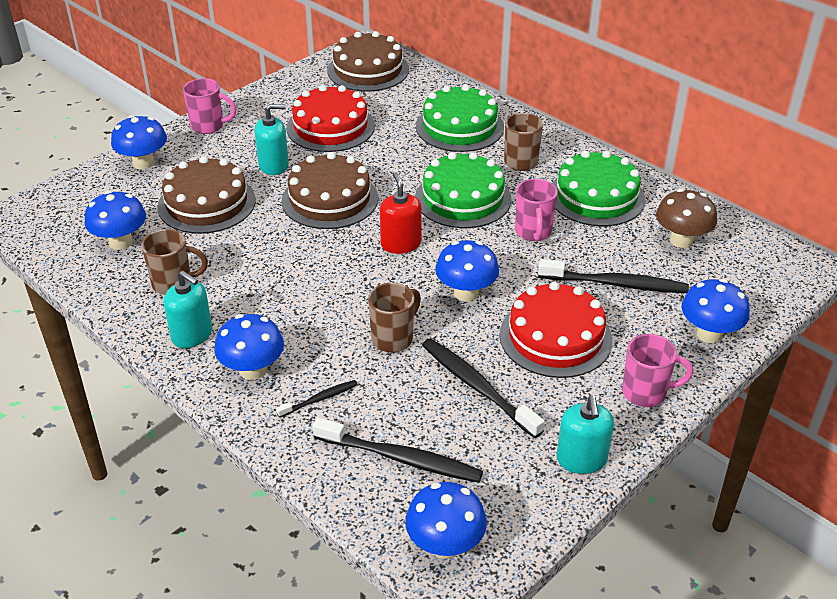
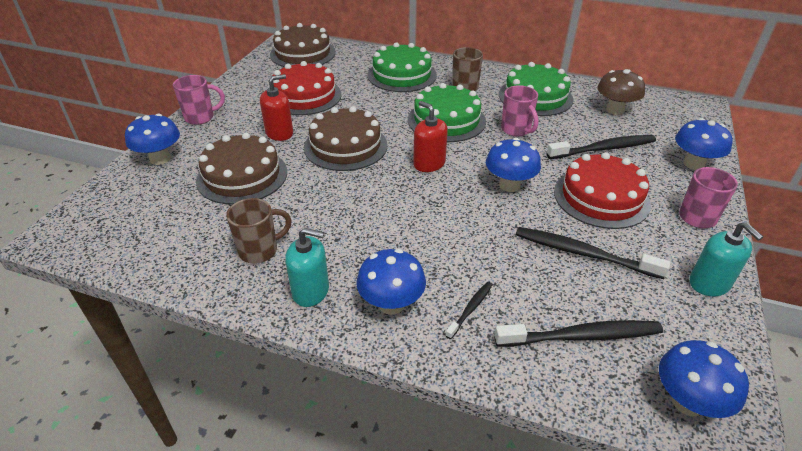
camera: 25 degrees left, 0 degrees up
blue mushroom [84,191,146,250] -> none
turquoise soap dispenser [255,104,289,175] -> red soap dispenser [260,74,293,141]
brown mug [368,283,421,352] -> none

